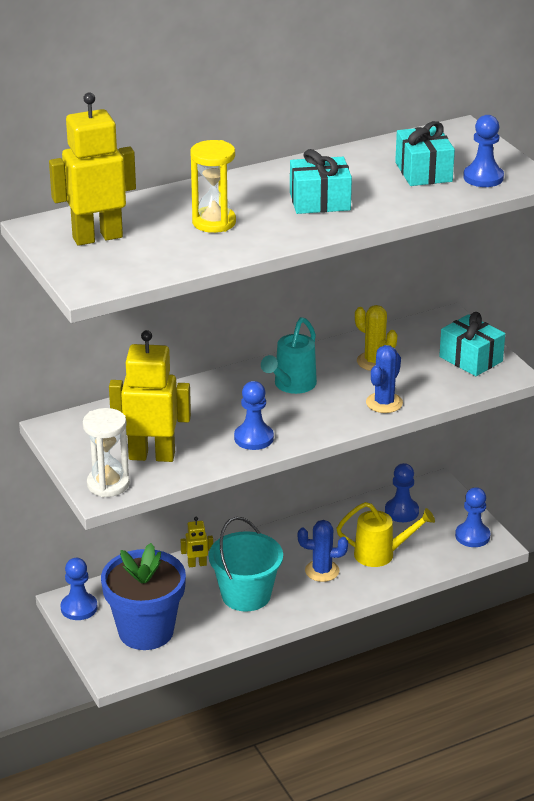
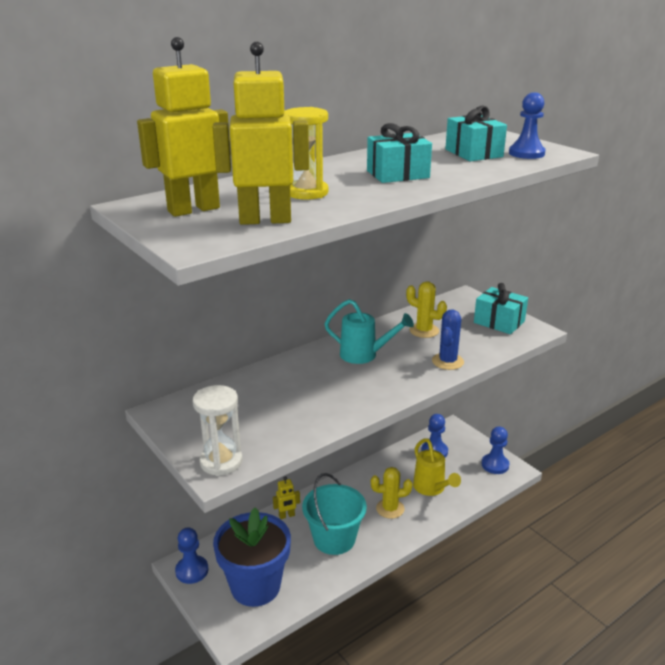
camera: 10 degrees left, 5 degrees down
yellow robot [109,330,191,462] -> yellow robot moved to [213,42,309,225]
blue pawn [234,381,274,450] -> none
turquoise watering can [261,317,317,394] -> turquoise watering can turned 90 degrees counterclockwise [324,299,414,364]
blue cactus [298,520,348,582] -> yellow cactus [371,467,412,519]
yellow watering can [336,502,435,567] -> yellow watering can turned 75 degrees clockwise [413,438,461,496]

